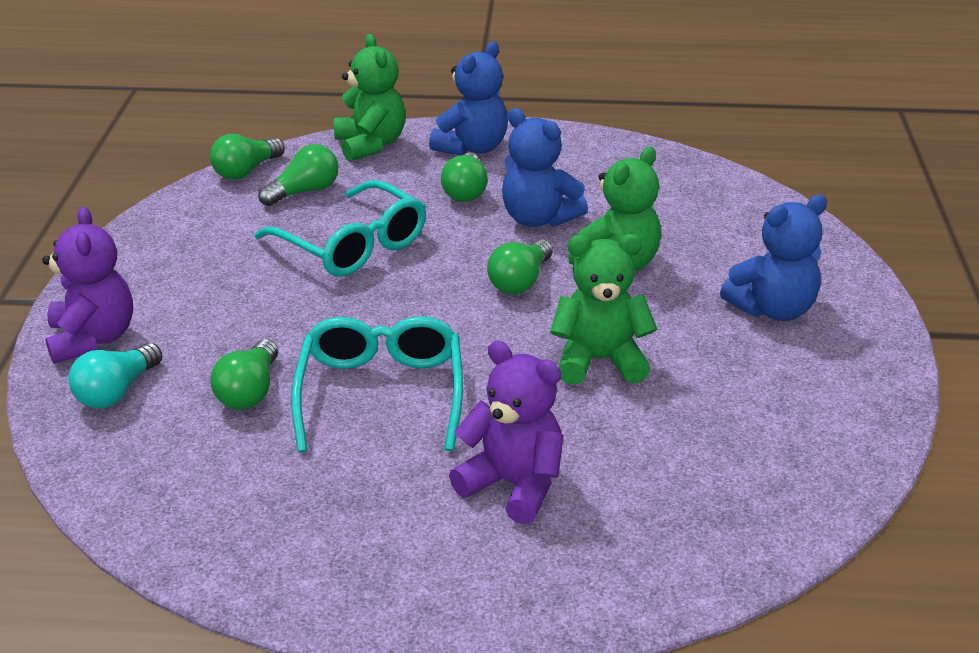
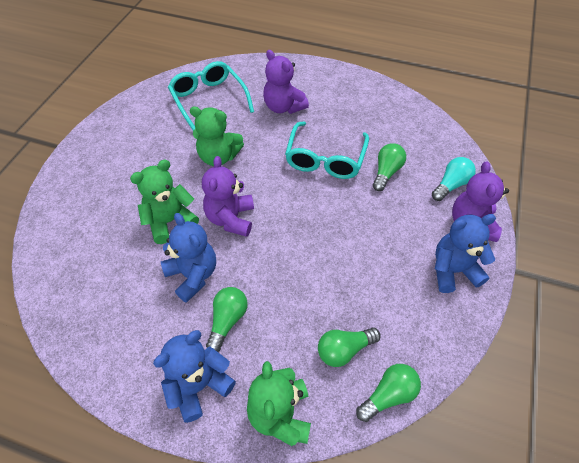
camera: 165 degrees left, 20 degrees up
turquoise glasses [254,180,426,277] -> turquoise glasses moved to [168,61,254,130]
green light bulb [487,239,553,294] -> purple teddy bear [202,156,254,237]
blue teddy bear [720,194,827,321] -> blue teddy bear moved to [435,214,496,293]

